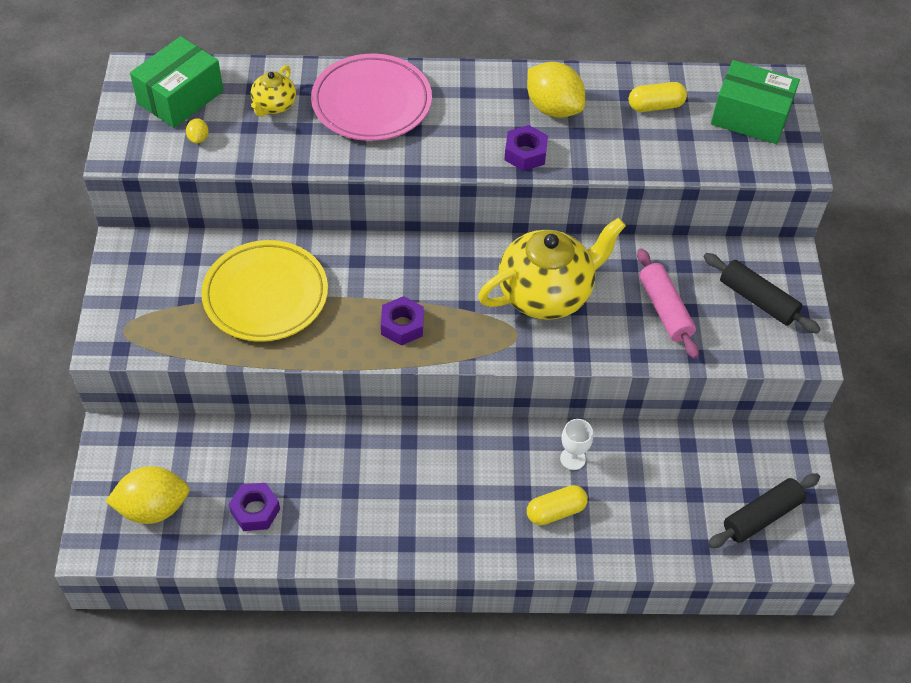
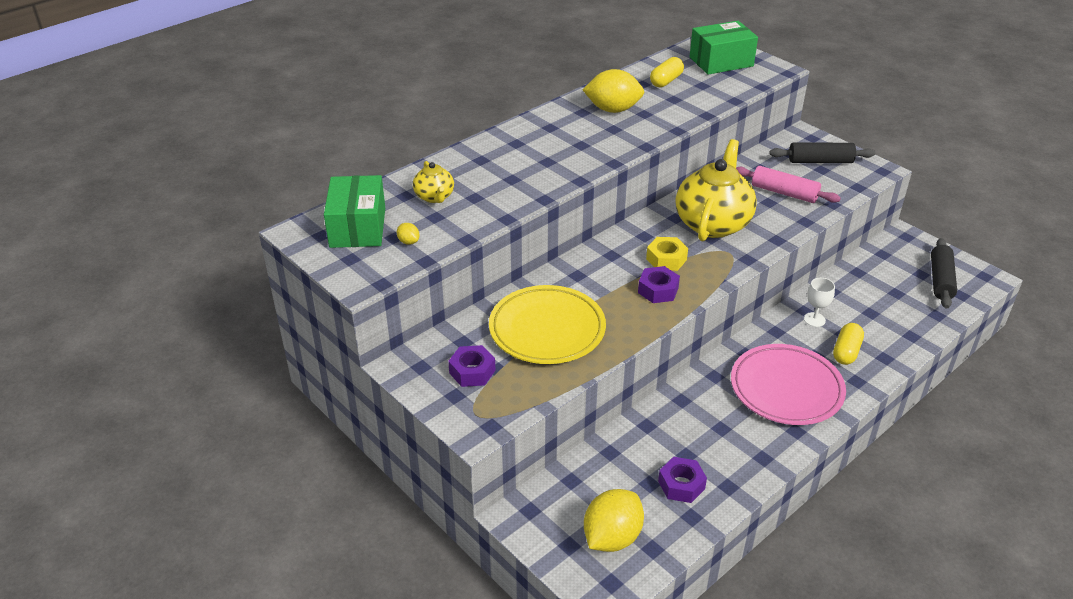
camera: 40 degrees left, 15 degrees down
pink plate [311,54,432,141] -> pink plate moved to [731,344,846,425]
purple nut [504,125,548,171] -> purple nut moved to [448,345,495,387]
none -> yellow nut [646,237,688,271]

